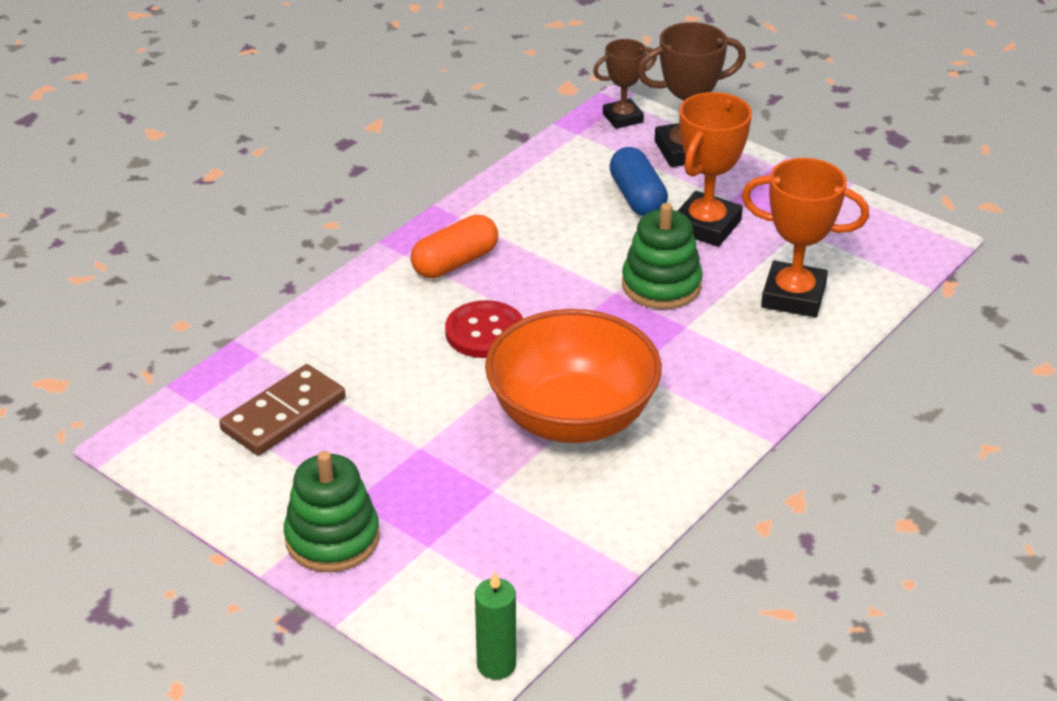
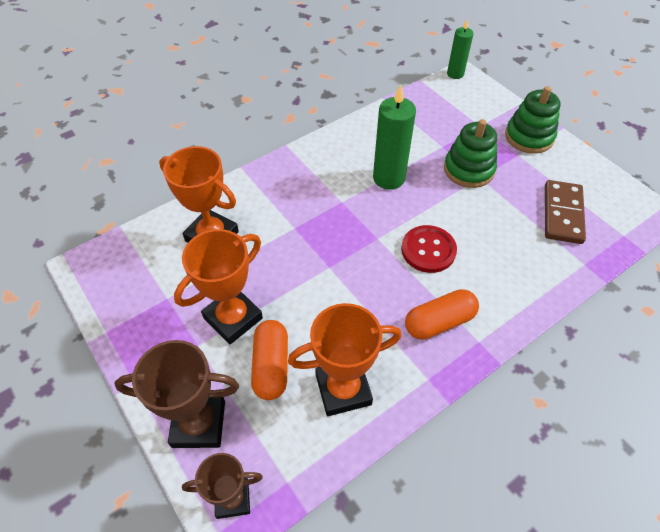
camera: 165 degrees left, 15 degrees up
brown domino [219,364,345,455] -> brown domino turned 45 degrees counterclockwise [545,180,586,244]
orange bowl [485,309,662,443] -> green candle [373,84,416,190]
blue capsule [609,147,668,216] -> orange capsule [251,320,288,400]
green stacking toy [622,203,703,309] -> green stacking toy moved to [444,119,497,188]
none -> orange trophy [288,303,402,416]

